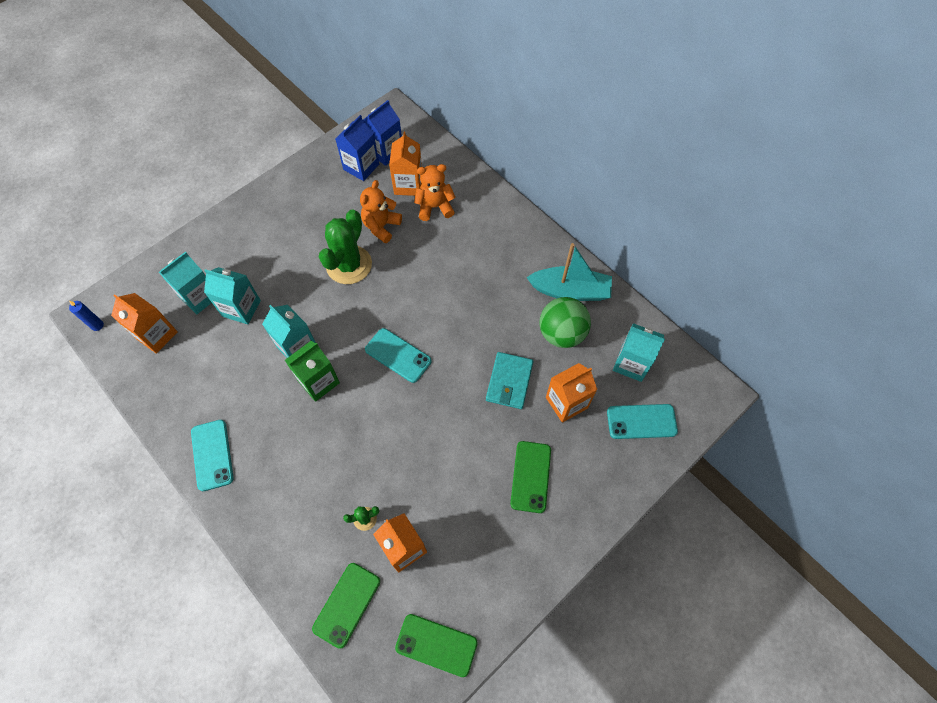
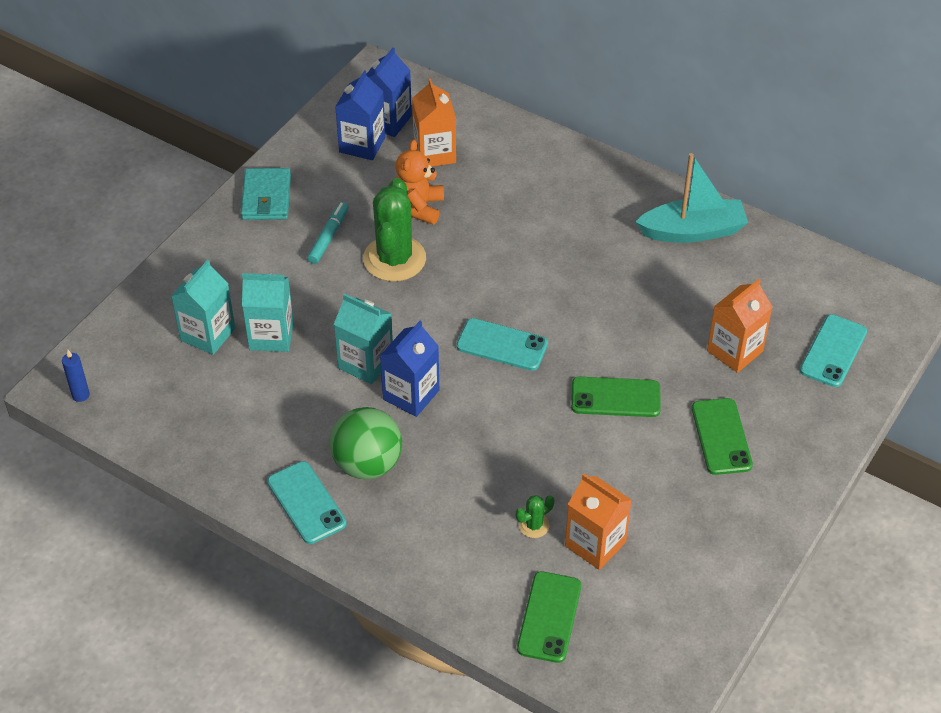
camera: 15 degrees left, 15 degrees down
orange carton [111,293,178,354] -> none
green carton [285,341,340,402] -> blue carton [380,321,439,417]
green phone [395,614,478,677] -> green phone moved to [571,377,661,417]
orange teddy bear [414,164,456,221] -> none
turquoise wallet [486,352,534,409] -> turquoise wallet moved to [241,168,291,220]
green ball [540,297,591,348] -> green ball moved to [330,407,402,479]
turquoise phone [607,404,678,439] -> turquoise phone turned 45 degrees counterclockwise [800,315,867,387]
turquoise carton [613,323,665,382] -> none
none -> turquoise marker [307,202,349,264]

